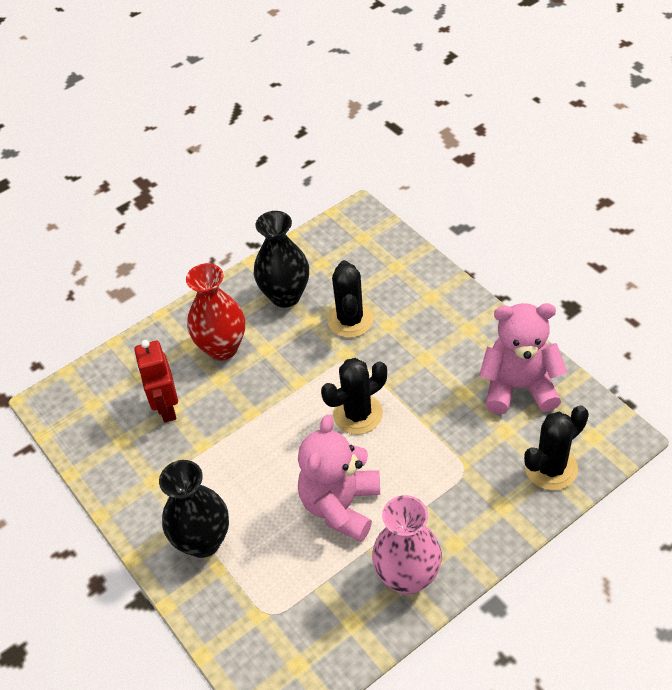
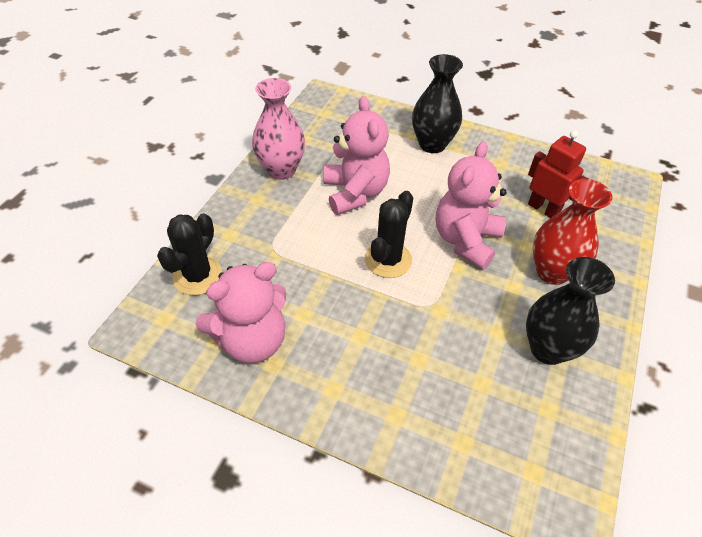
camera: 145 degrees right, 0 degrees up
black cactus [327,260,373,338] -> none
none -> pink teddy bear [436,141,506,270]

